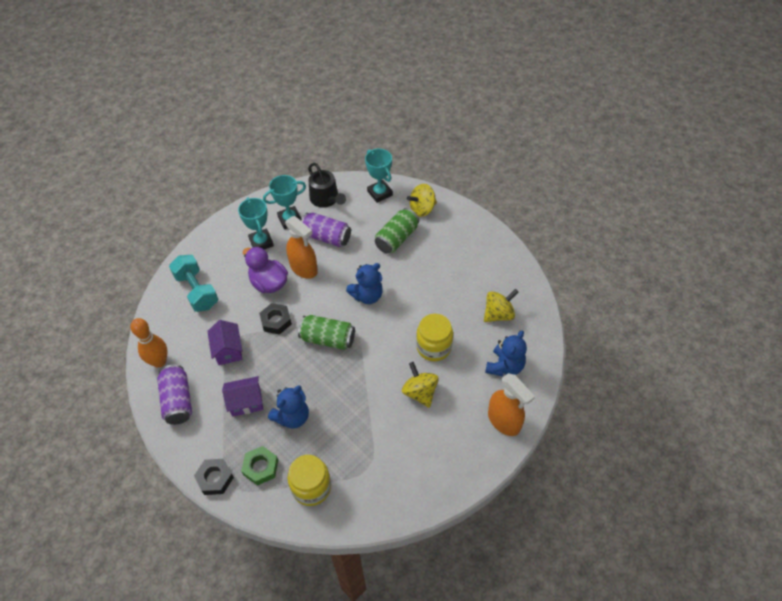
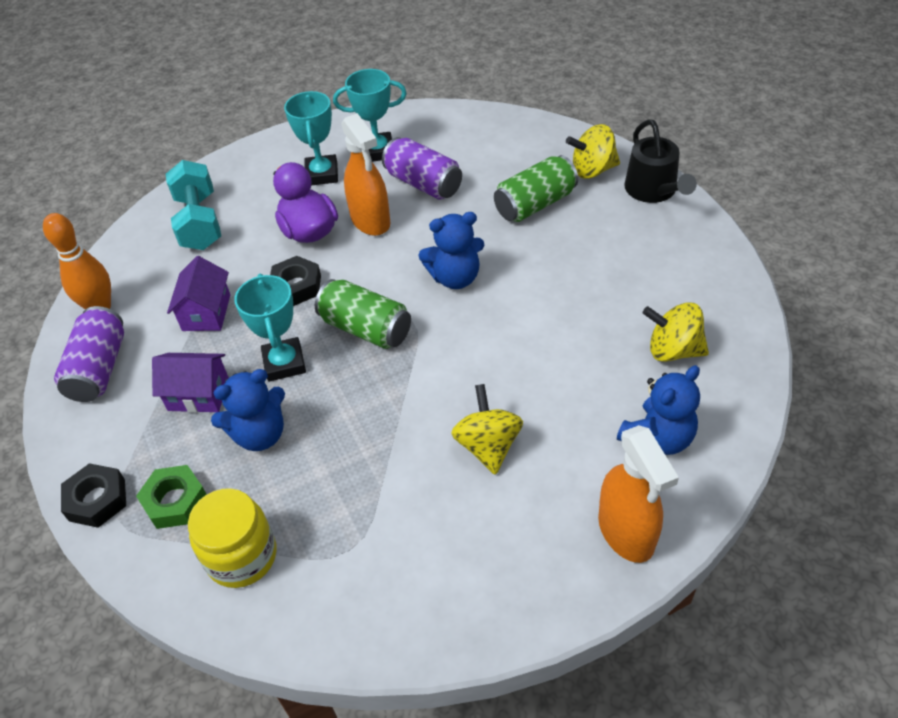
camera: 20 degrees right, 5 degrees down
black watering can [308,163,346,208] -> black watering can moved to [624,119,697,203]
turquoise trophy [365,149,393,203] -> turquoise trophy moved to [234,273,306,382]
yellow jar [416,314,453,361] -> none
yellow spinning top [484,289,519,322] -> yellow spinning top turned 150 degrees counterclockwise [643,302,709,362]

